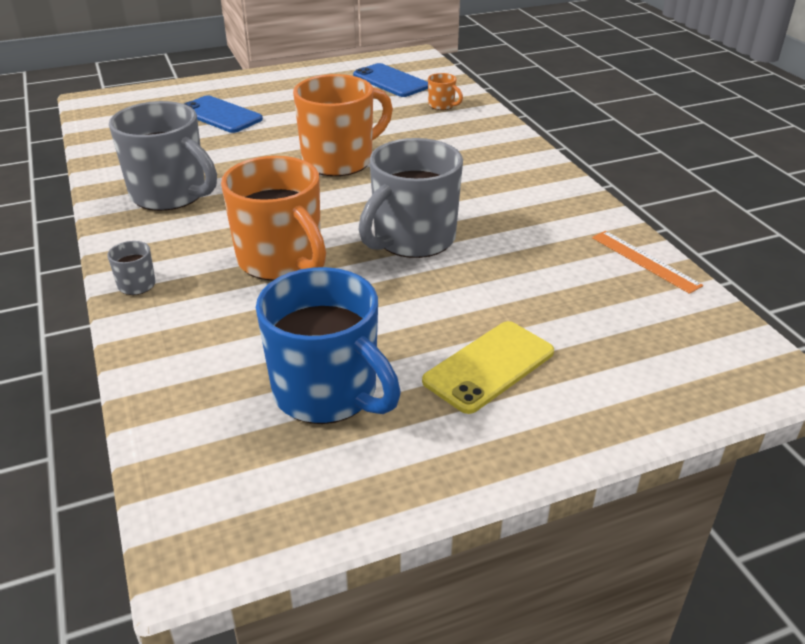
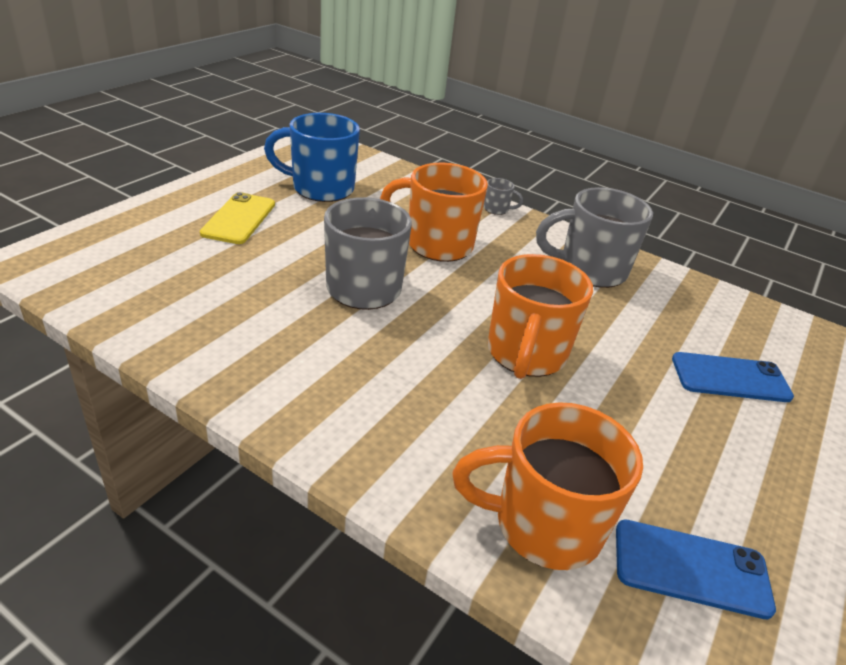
camera: 140 degrees right, 0 degrees up
orange mug [428,73,463,110] -> orange mug [453,402,643,570], size x2.37
orange ruler [592,231,703,294] -> none

